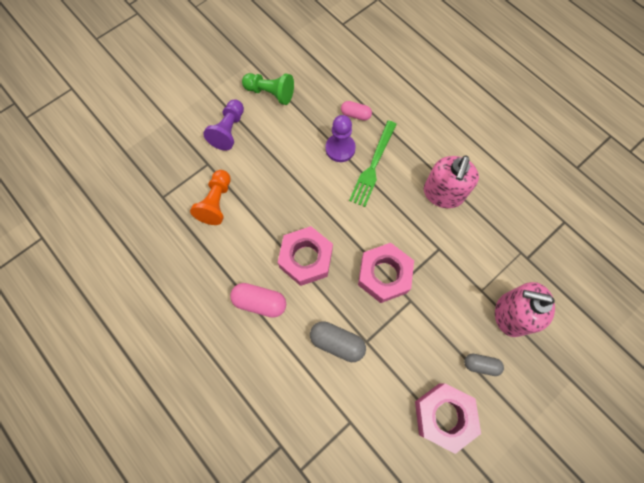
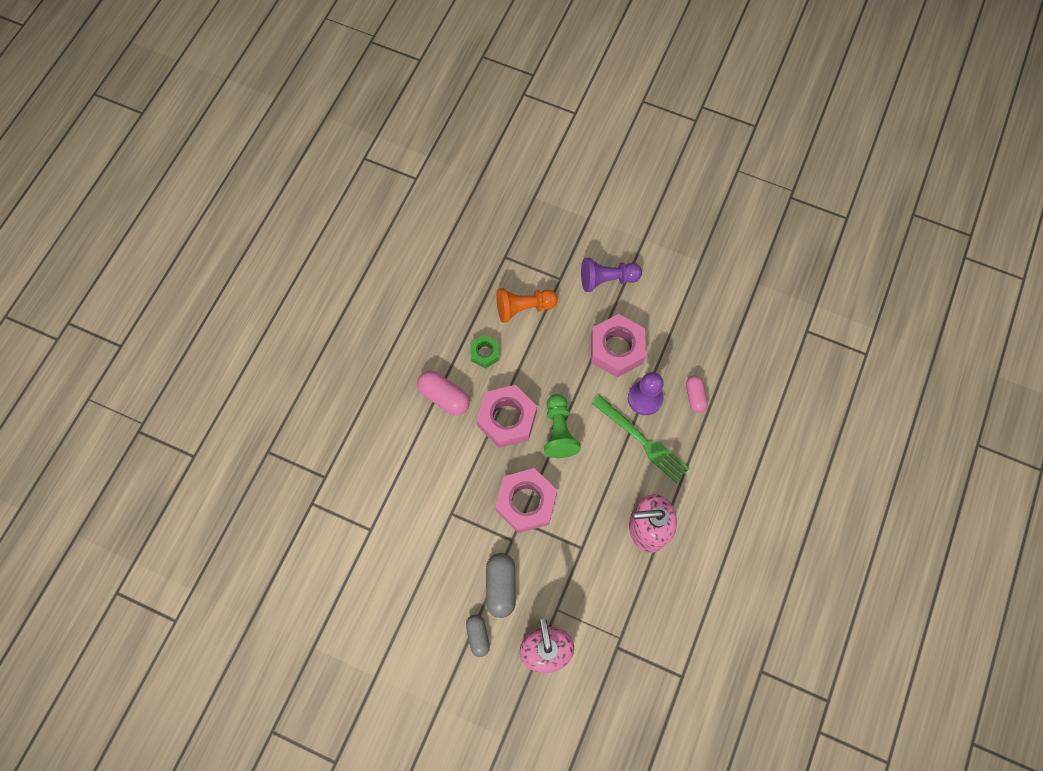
camera: 65 degrees right, 0 degrees up
pink capsule [230,283,286,318] -> pink capsule turned 45 degrees counterclockwise [417,371,470,416]
green pawn [242,73,294,105] -> green pawn moved to [544,394,581,458]
grey capsule [310,321,366,362] -> grey capsule moved to [486,553,516,618]
green fork [349,120,397,207] -> green fork turned 135 degrees counterclockwise [592,395,690,483]
pink nut [415,383,481,454] -> pink nut moved to [591,314,646,377]
none -> green nut [470,334,499,368]

